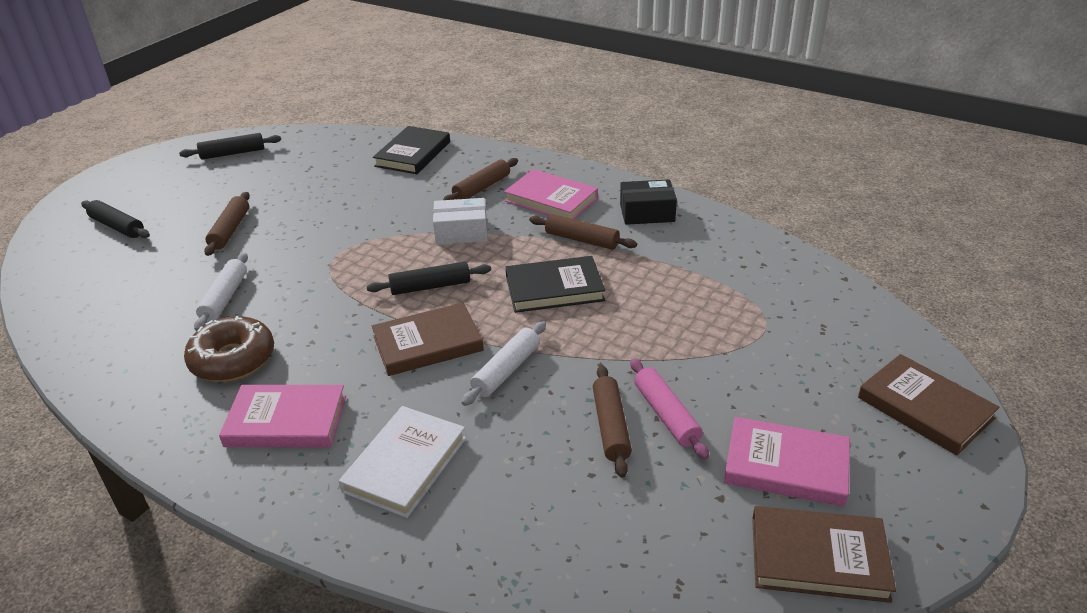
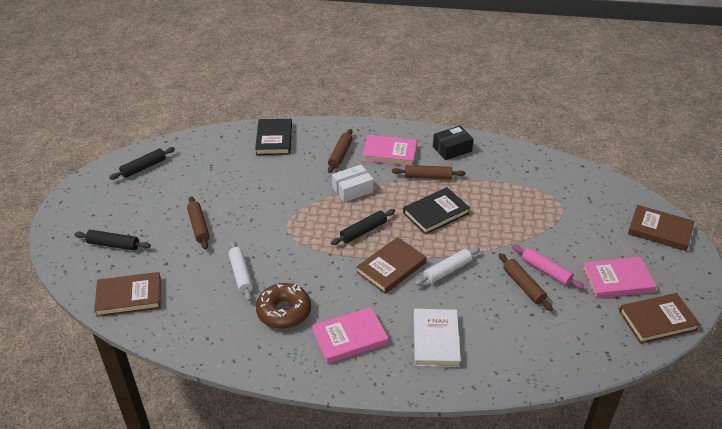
camera: 25 degrees left, 5 degrees up
white rolling pin [461,321,546,406] -> white rolling pin turned 45 degrees clockwise [414,247,480,286]
none -> brown book [94,272,161,317]

